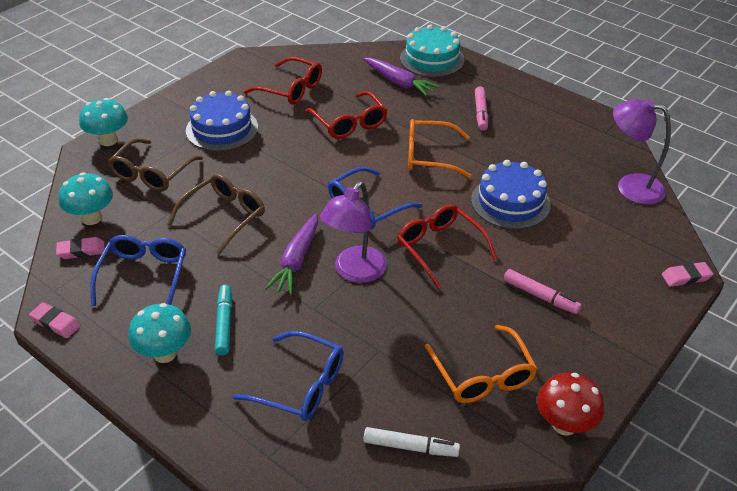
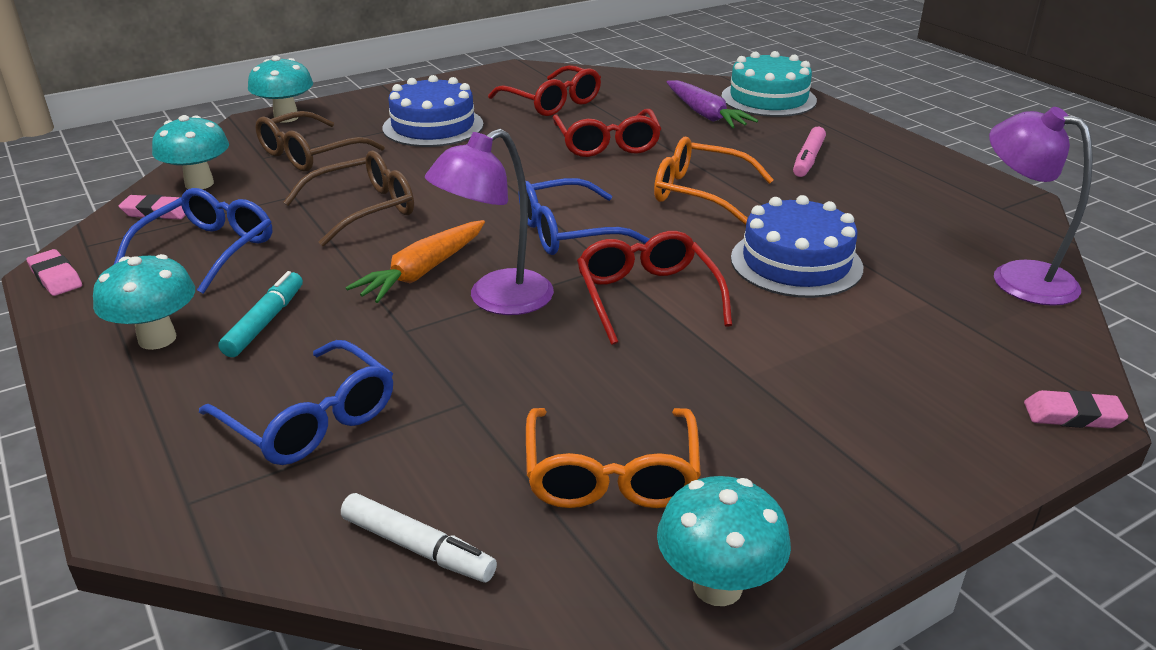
camera: 20 degrees right, 10 degrees down
purple carrot [265,213,318,295] -> orange carrot [346,220,485,303]
pink marker [504,269,582,314] -> none
red mushroom [537,373,604,436] -> turquoise mushroom [657,476,791,606]

